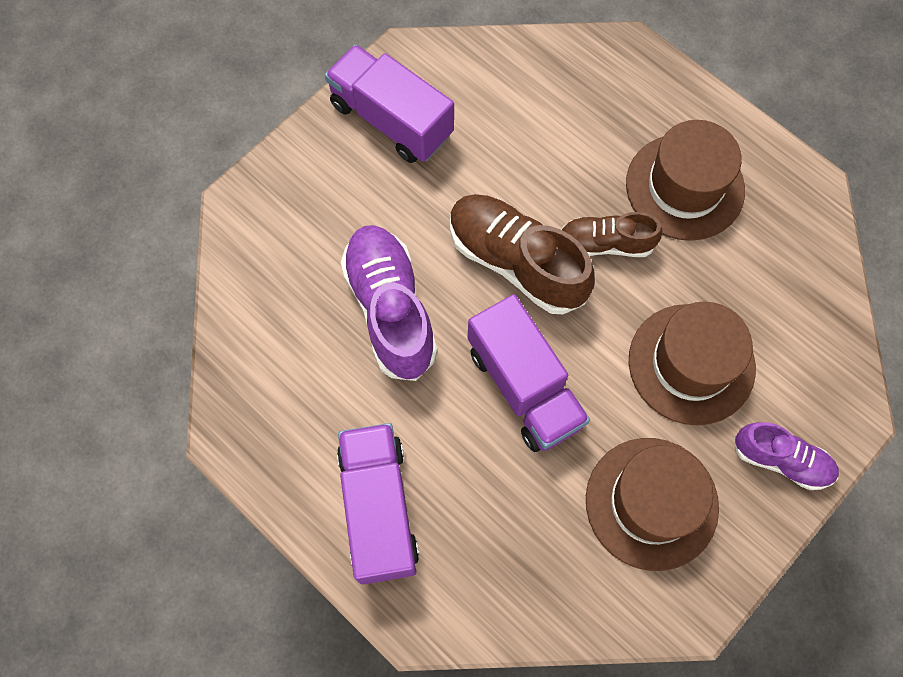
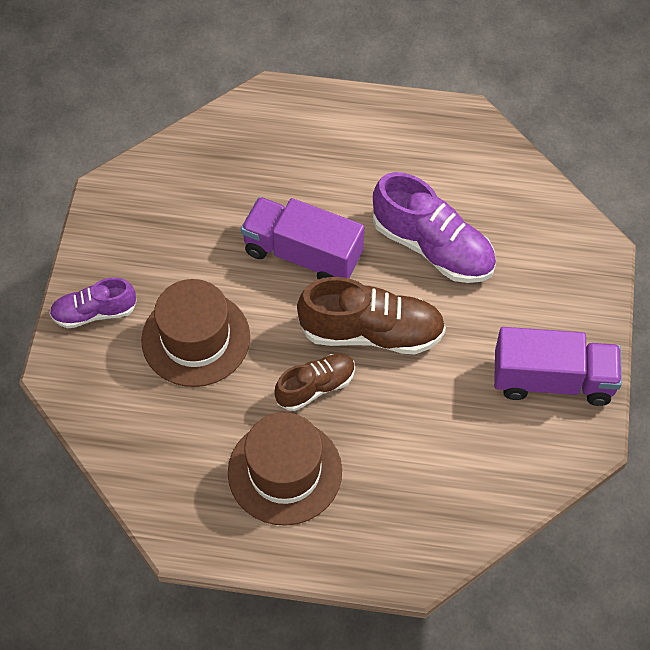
camera: 145 degrees right, 10 degrees down
purple truck [337,423,419,585] -> none
brown hat [586,438,719,571] -> none

